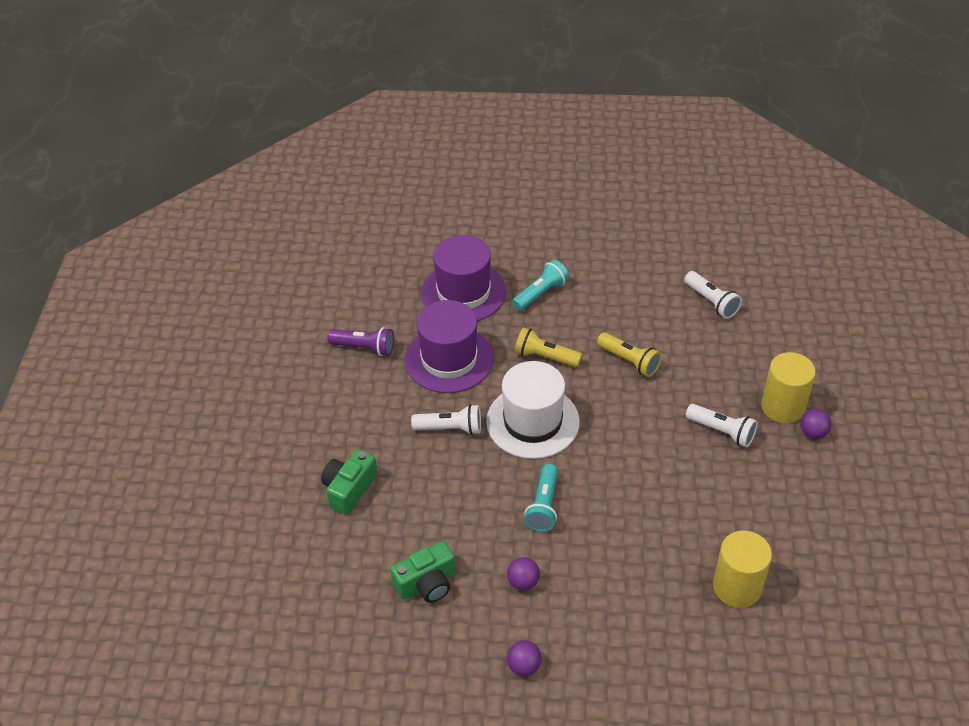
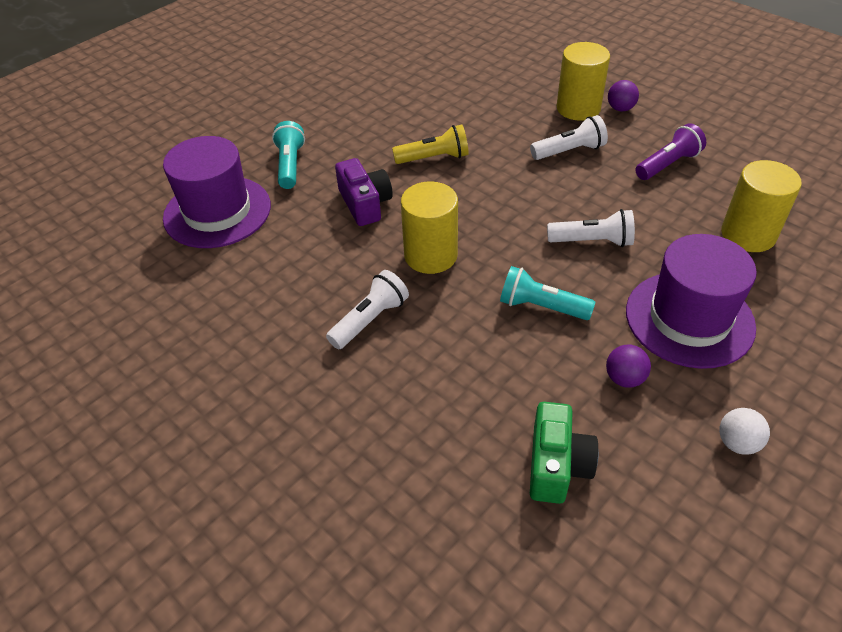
camera: 50 degrees left, 0 degrees up
green camera [321,449,377,515] -> none
purple flashlight [327,327,394,356] -> purple flashlight moved to [635,123,706,180]
purple hat [405,300,494,393] -> purple hat moved to [626,234,757,369]
white hat [486,361,580,459] -> yellow cylinder [401,181,458,274]
purple ball [507,640,542,676] -> white ball [719,408,770,455]
yellow flashlight [515,327,582,367] -> purple camera [335,158,393,226]
turquoise flashlight [524,464,558,532] -> turquoise flashlight turned 150 degrees clockwise [500,266,595,320]
white flashlight [684,271,742,319] -> white flashlight moved to [547,209,635,247]

